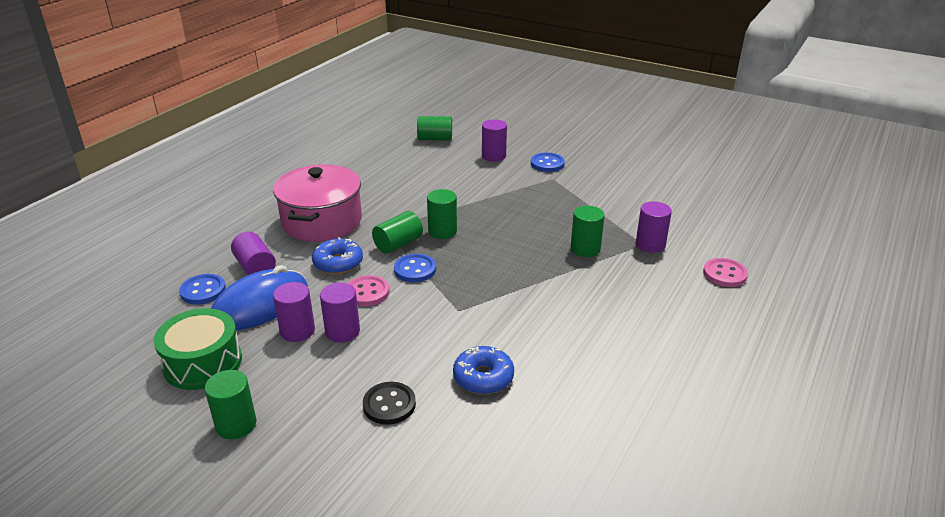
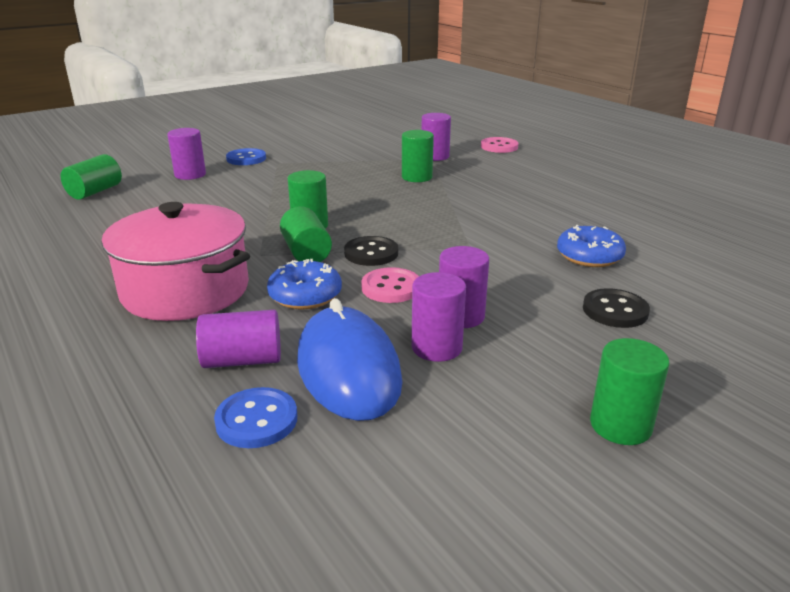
camera: 65 degrees left, 5 degrees down
green drum [154,308,242,390] -> none
blue button [394,254,436,282] -> black button [344,236,398,266]

